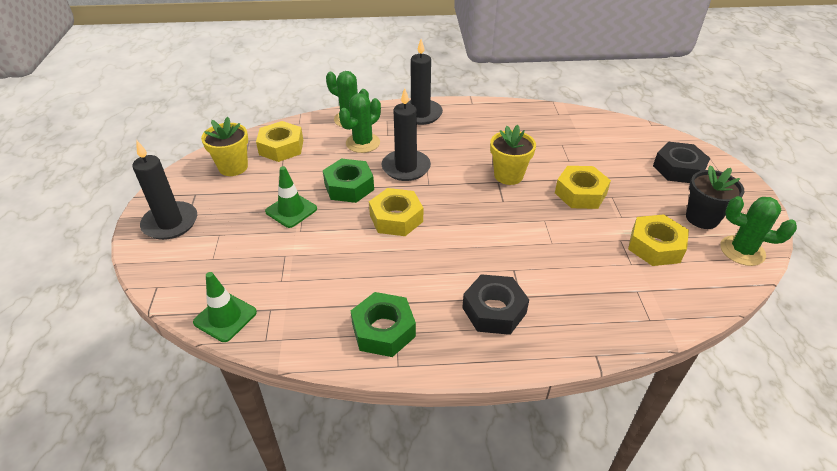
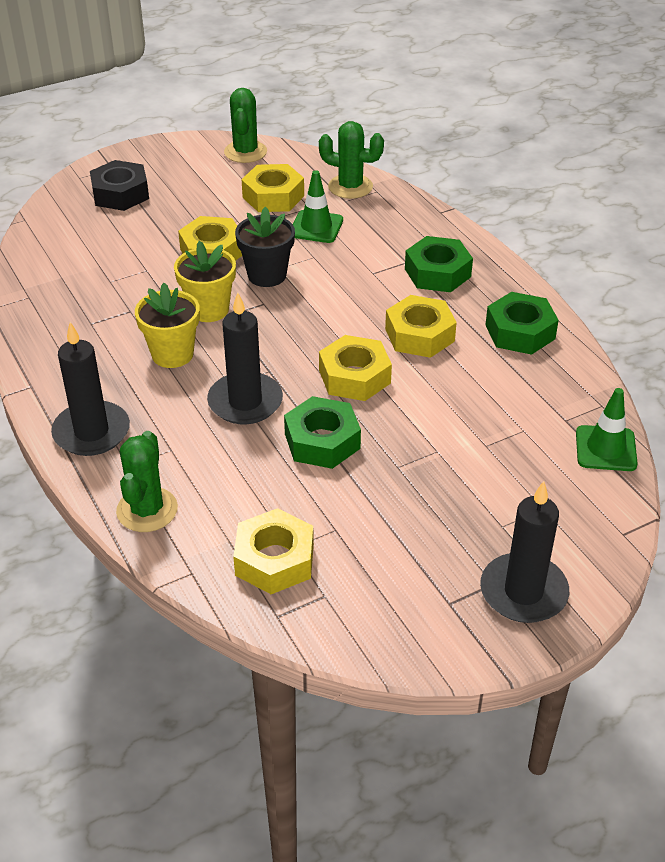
camera: 115 degrees left, 0 degrees up
yellow flower pot [201,117,248,176] -> yellow flower pot moved to [135,283,200,368]
green traffic cone [265,166,317,228] -> green traffic cone moved to [293,170,343,243]
green cactus [339,93,381,153] -> green cactus moved to [319,121,384,199]
black nut [462,274,529,335] -> green nut [405,236,473,292]
black flower pot [686,165,744,229] -> black flower pot moved to [235,207,295,287]
none -> yellow nut [385,295,457,358]

